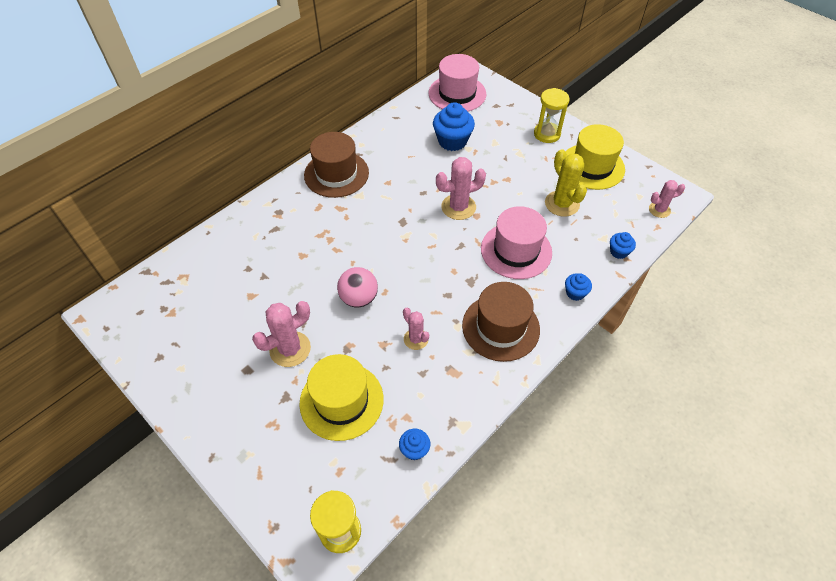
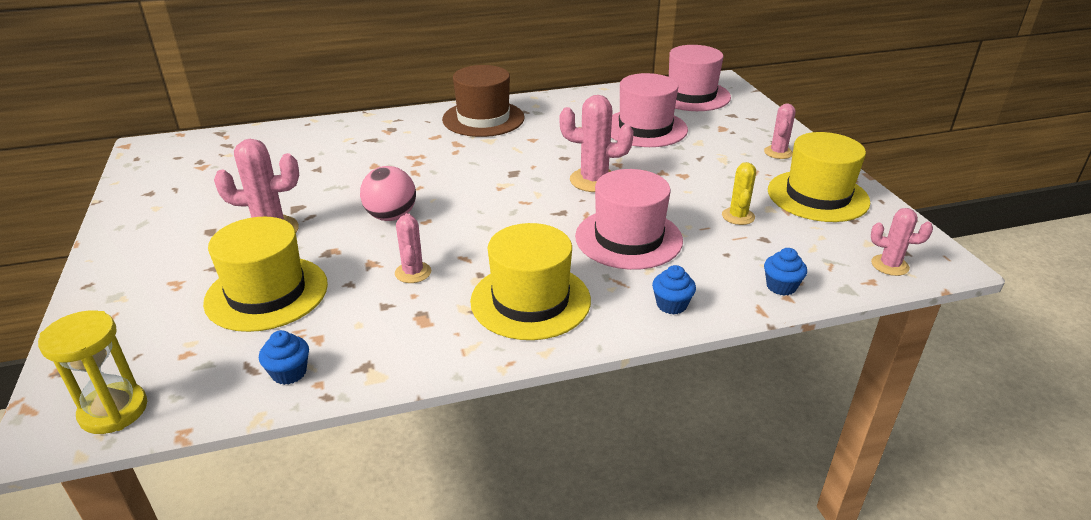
camera: 30 degrees right, 20 degrees down
blue cupcake [433,102,475,151] -> pink hat [611,73,688,147]
brown hat [462,282,540,362] -> yellow hat [470,223,591,340]
yellow hourglass [534,88,570,143] -> pink cactus [764,104,796,159]
yellow cactus [545,149,587,217] -> yellow cactus [722,162,756,225], size x0.62

